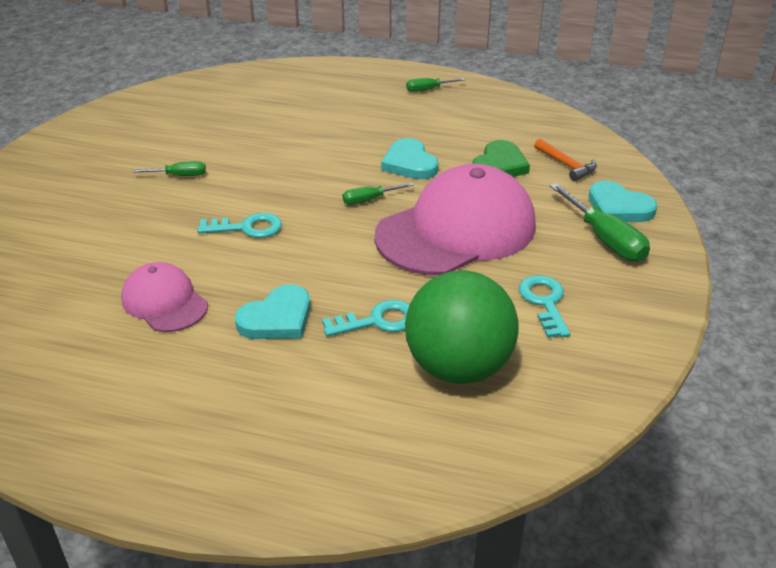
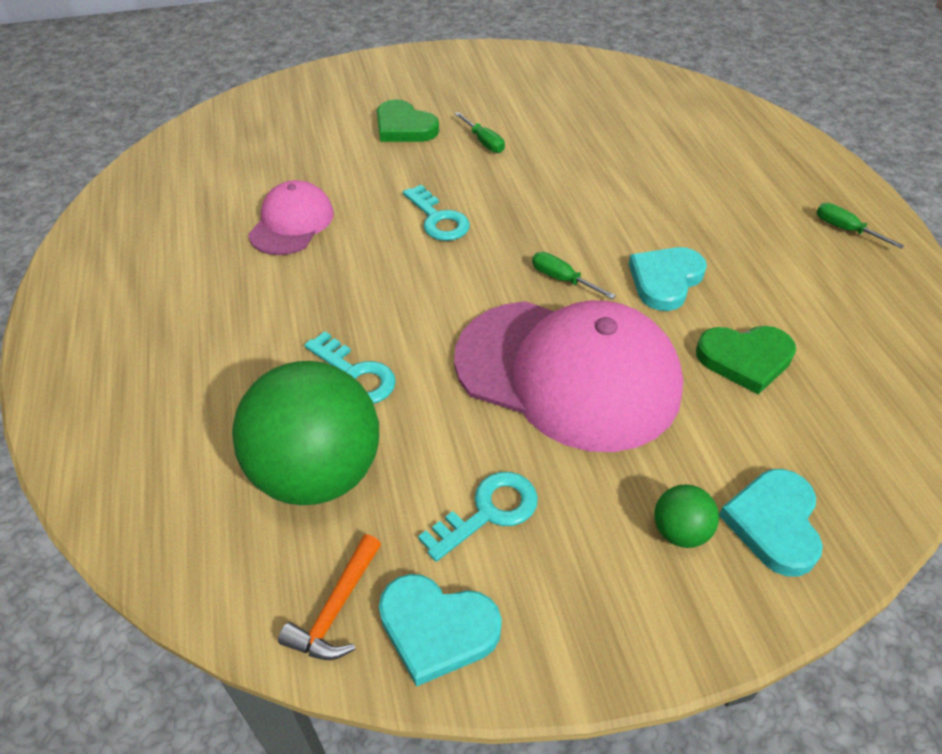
camera: 60 degrees right, 10 degrees up
turquoise heart [235,284,310,339] -> turquoise heart moved to [379,574,502,687]
orange hammer [534,138,597,181] -> orange hammer moved to [278,534,381,660]
green screwdriver [550,183,650,262] -> green ball [654,485,719,548]
none -> green heart [377,99,439,142]

